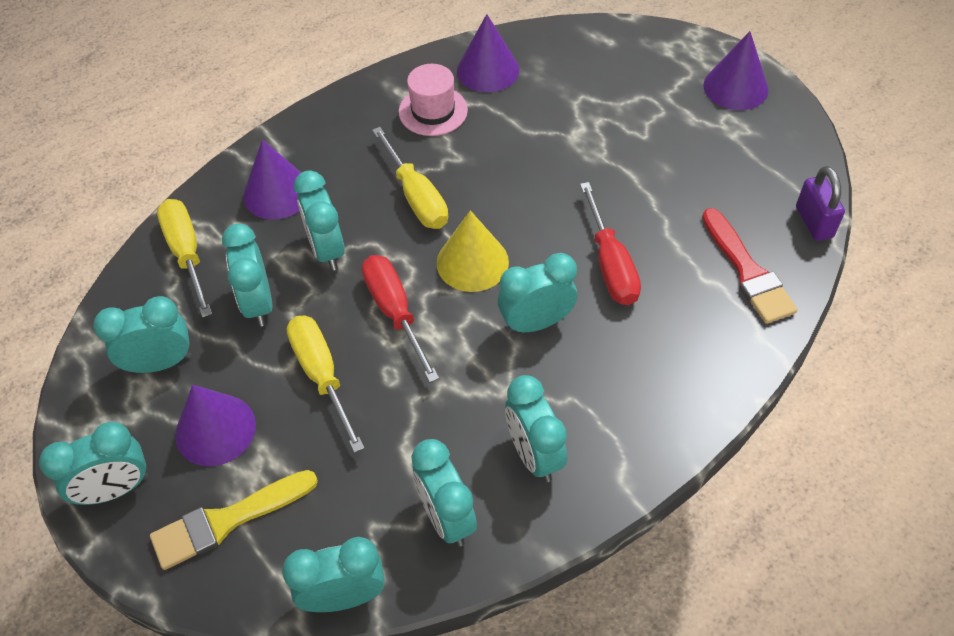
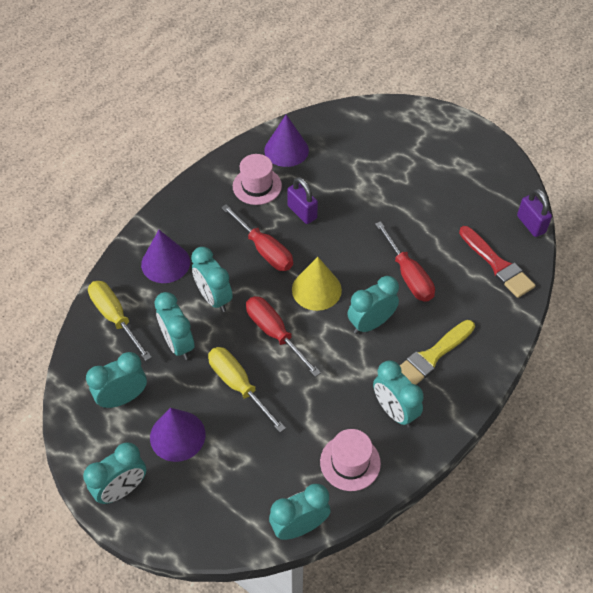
camera: 15 degrees left, 0 degrees up
yellow brush [150,470,318,570] -> yellow brush moved to [400,320,475,385]
yellow screwdriver [372,127,448,229] -> red screwdriver [221,204,293,271]
turquoise clock [411,439,477,547] -> pink hat [320,429,381,491]
purple cone [703,31,768,110] -> none
none -> purple padlock [287,177,318,224]

